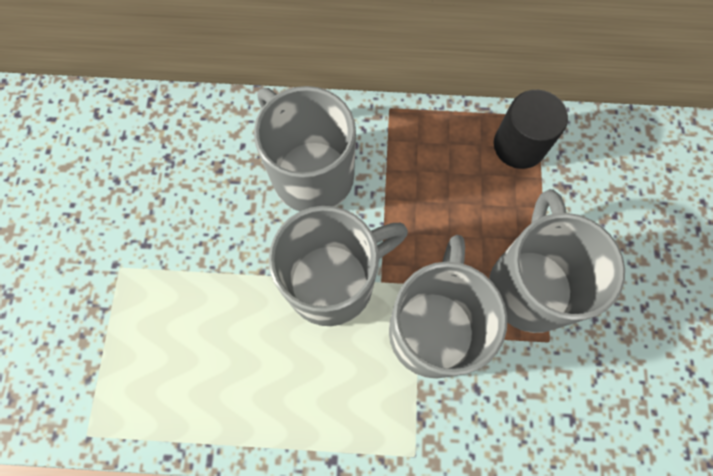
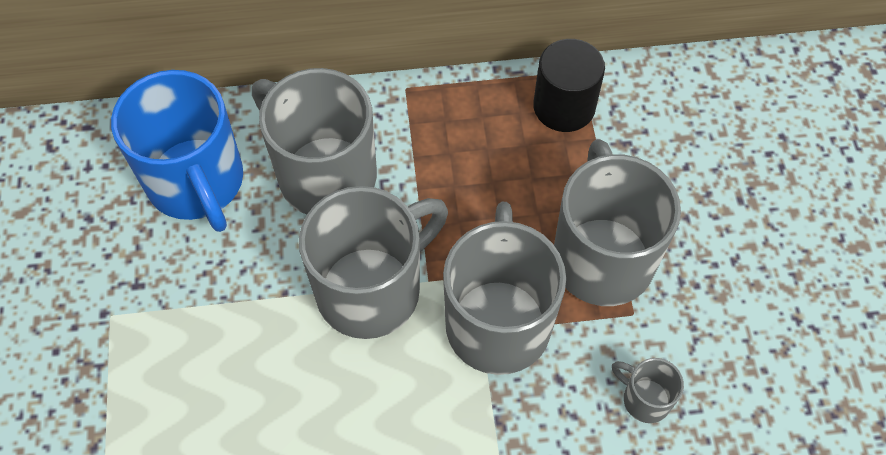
camera: 10 degrees left, 10 degrees down
none -> blue mug [111,70,243,232]
none -> grey mug [612,358,684,423]

